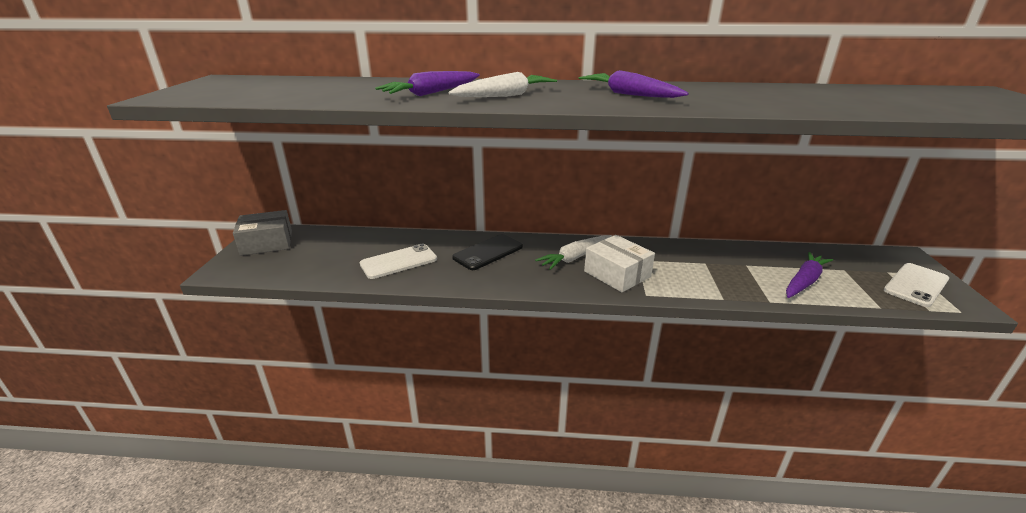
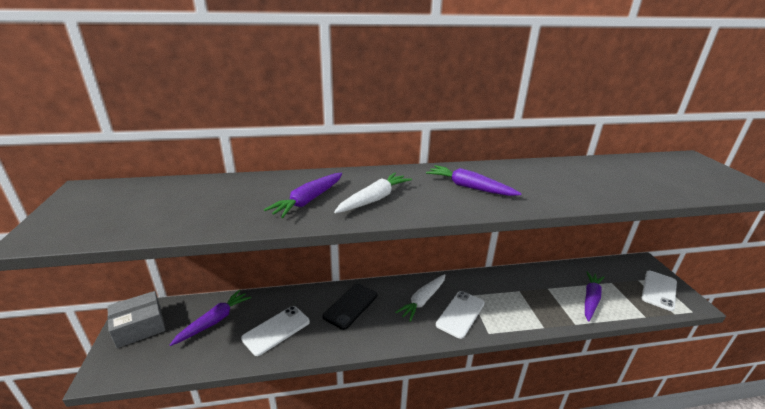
camera: 15 degrees left, 0 degrees up
white box [584,235,655,292] -> white phone [436,291,485,339]
none -> purple carrot [170,290,251,346]

